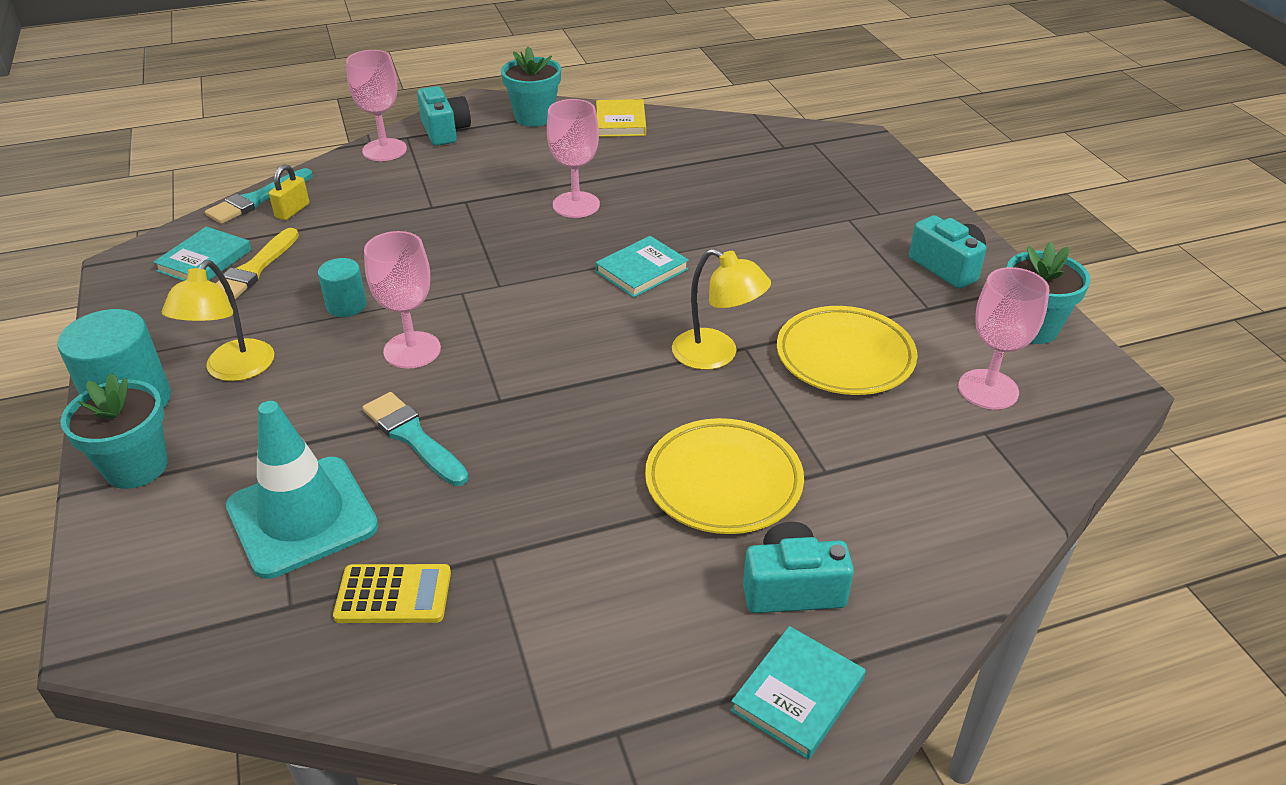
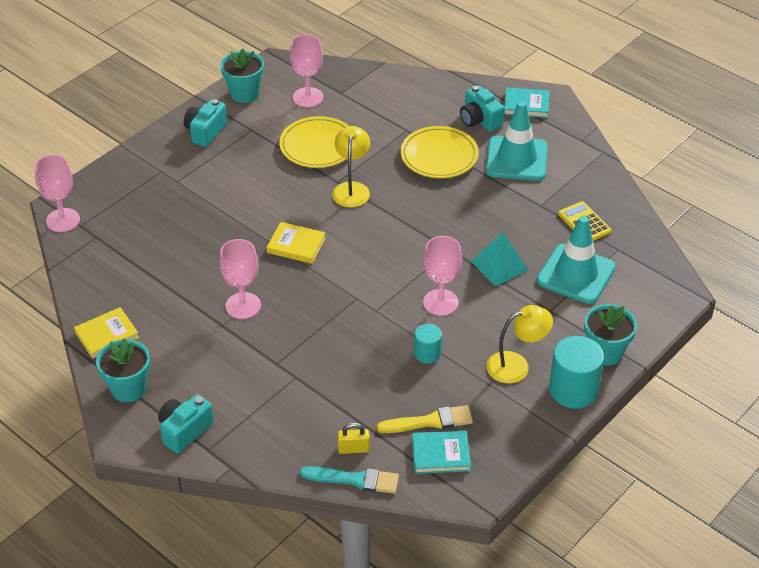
camera: 120 degrees left, 5 degrees up
pink goblet [346,50,407,161] -> pink goblet moved to [35,155,80,232]
turquoise brush [362,392,469,486] -> turquoise pyramid [471,232,529,286]
turquoise book [595,236,689,298] -> yellow book [266,222,326,264]
none -> turquoise traffic cone [486,101,548,181]

